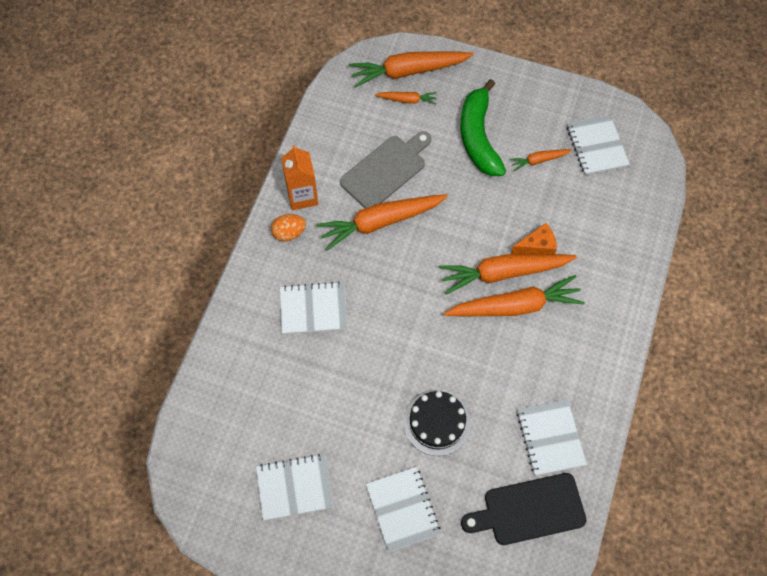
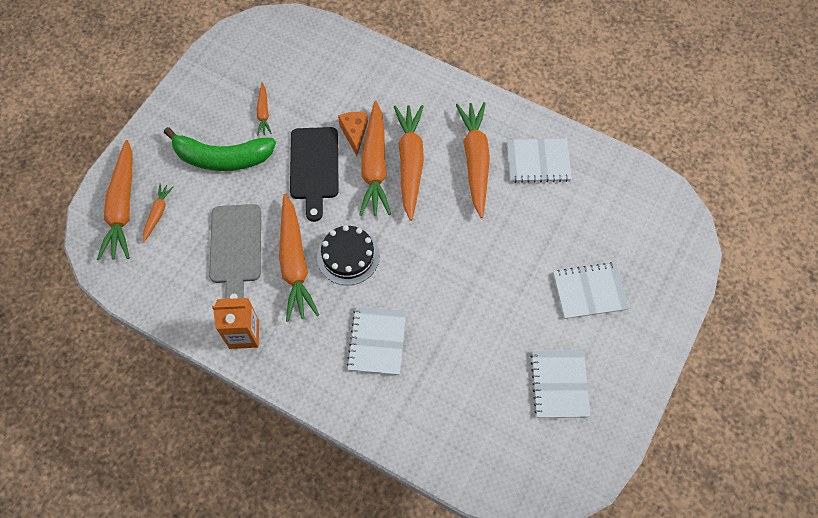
camera: 80 degrees left, 0 degrees up
orange egg [271,214,306,242] -> none
grey cutting board [340,131,431,208] -> grey cutting board turned 150 degrees counterclockwise [209,204,261,299]
black cake [404,391,471,456] -> black cake moved to [317,225,380,285]
black cutting board [461,473,587,545] -> black cutting board moved to [290,127,339,222]
white notebook [566,115,630,175] -> none
none -> orange carrot [456,102,490,218]

